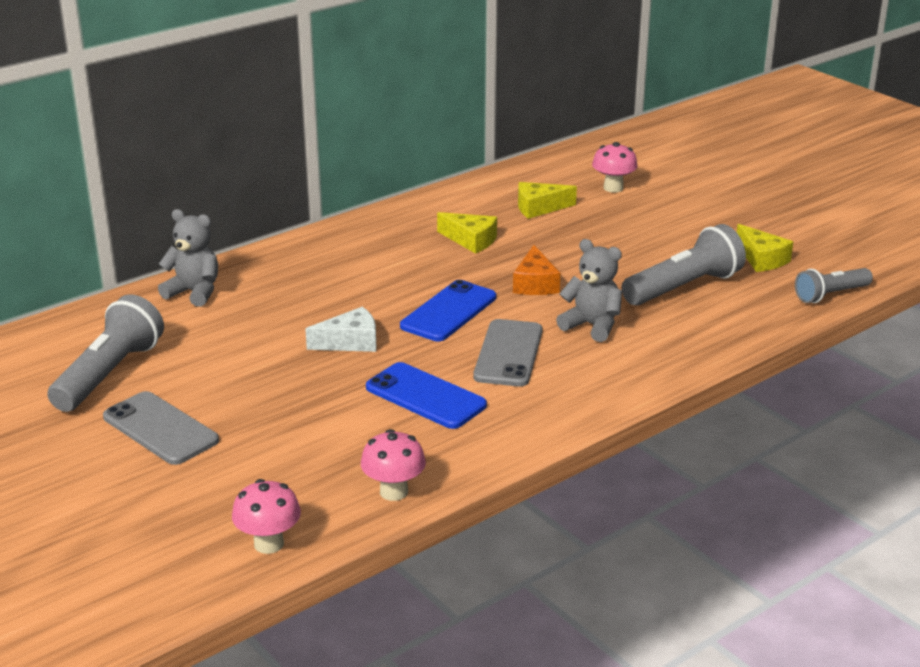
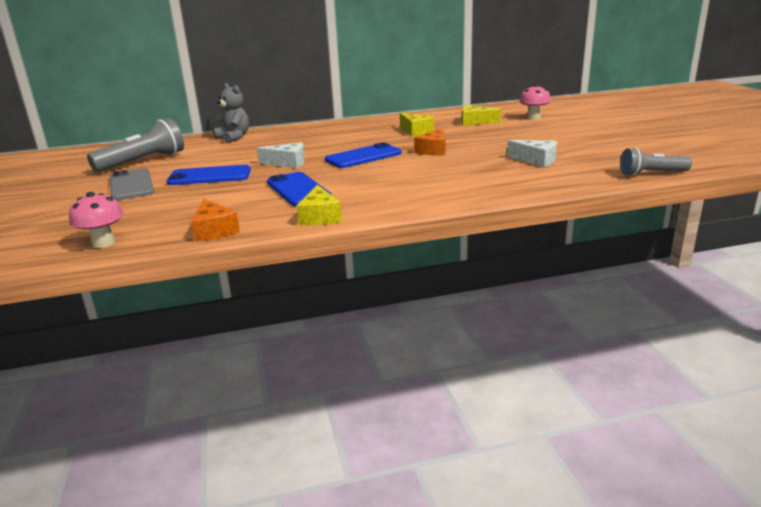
camera: 25 degrees right, 5 degrees down
pink mushroom [361,429,426,501] -> orange cheese [191,199,240,242]
grey phone [473,319,542,386] -> none
grey teddy bear [556,239,622,342] -> none
grey flashlight [621,224,746,306] -> white cheese [507,140,557,167]
yellow cheese [737,224,793,272] -> yellow cheese moved to [297,185,342,225]
none -> blue phone [167,165,251,185]

